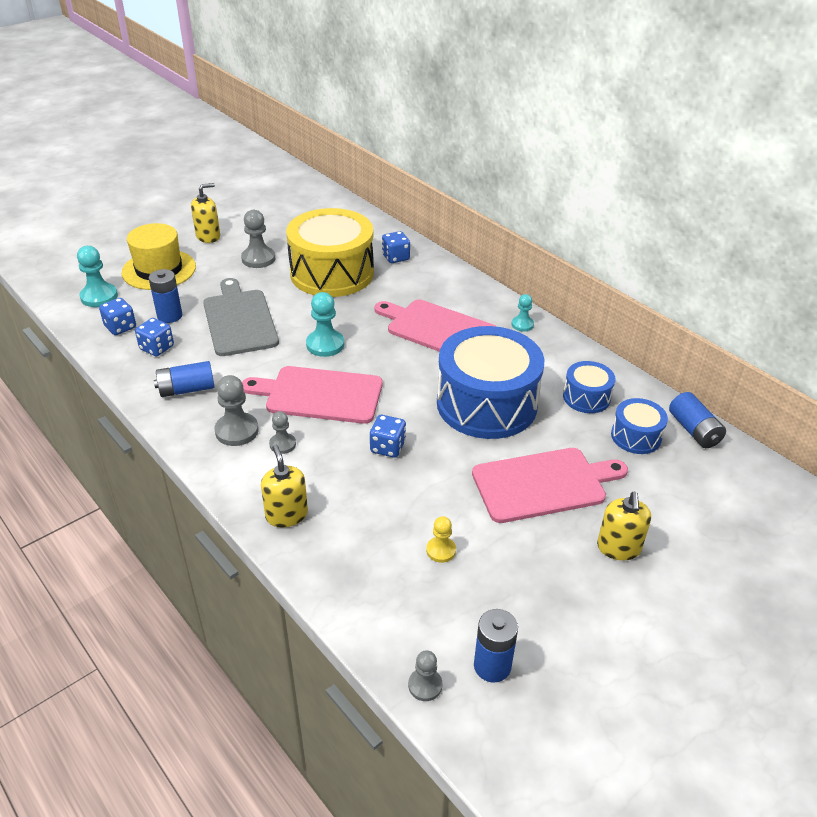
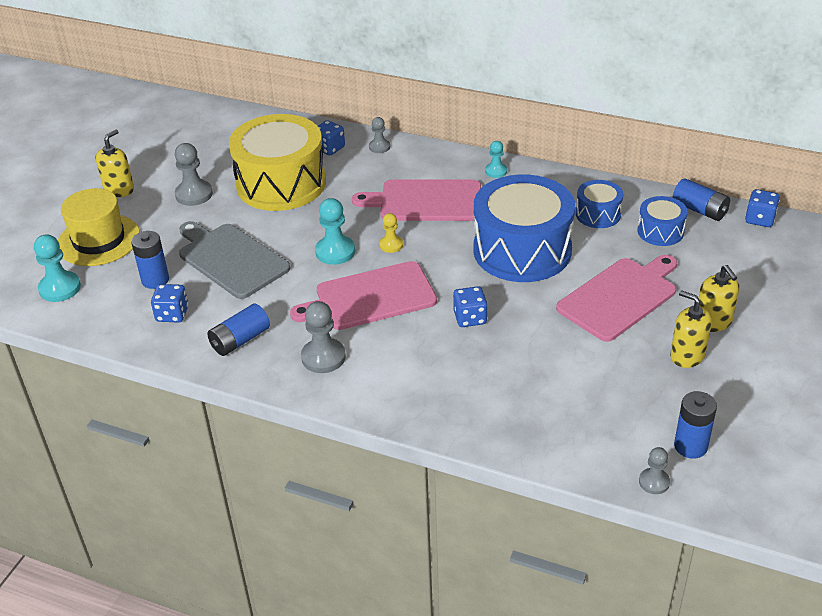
camera: 25 degrees left, 0 degrees up
blue dice [99,298,136,335] -> blue dice moved to [745,189,780,227]
yellow soap dispenser [261,444,308,527] -> yellow soap dispenser moved to [670,290,712,368]
grey pawn [269,411,296,454] -> grey pawn moved to [369,117,390,153]
yellow pawn [426,516,456,563] -> yellow pawn moved to [379,213,403,253]

